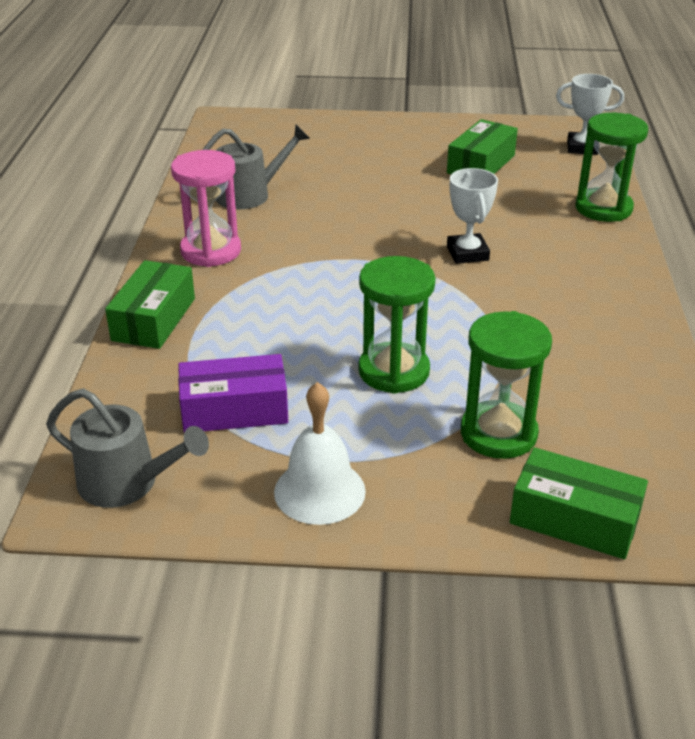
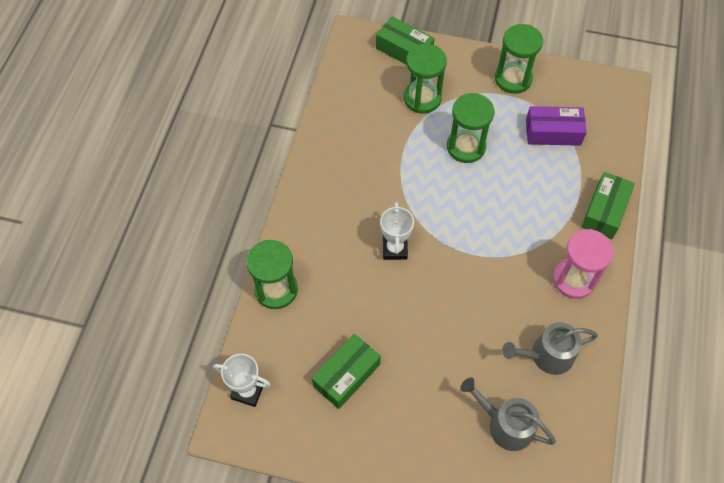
camera: 170 degrees left, 25 degrees up
grey watering can [46,389,209,508] -> grey watering can moved to [460,378,556,451]
white bell [274,382,366,525] -> green hourglass [495,24,543,94]

